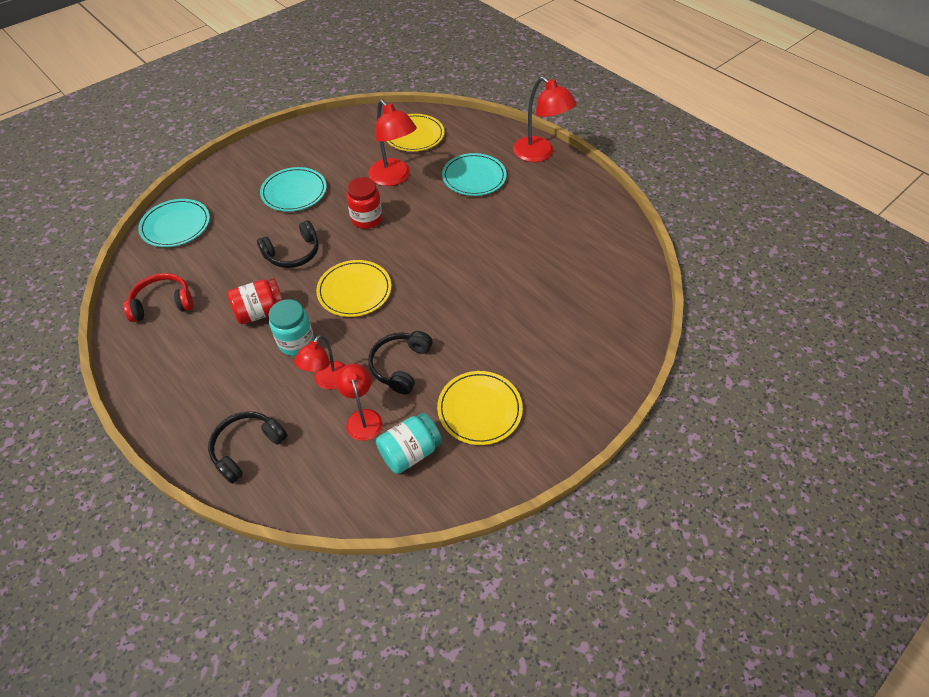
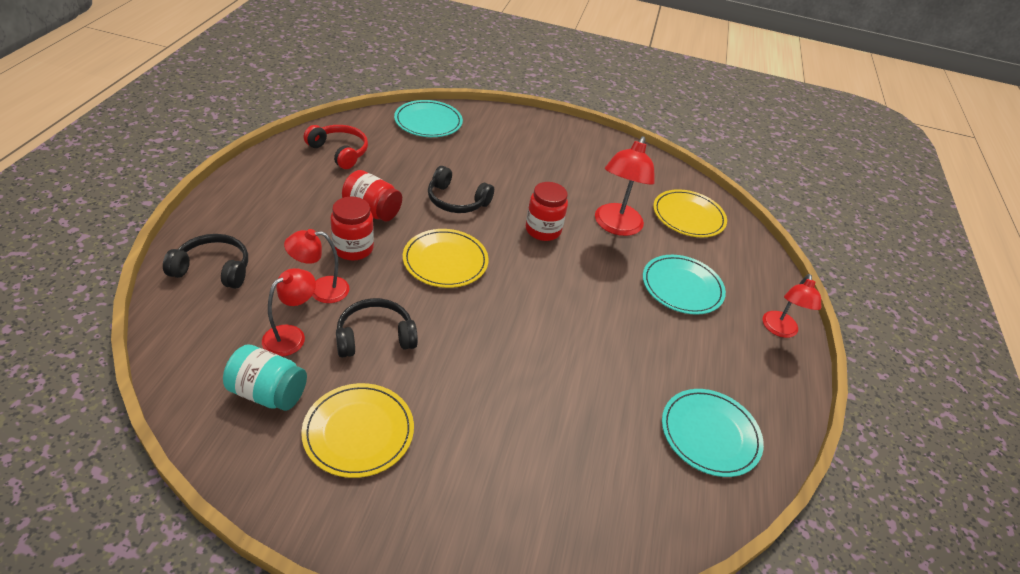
camera: 50 degrees right, 10 degrees down
turquoise plate [260,167,327,212] -> turquoise plate moved to [662,389,764,477]
turquoise jar [269,299,314,356] -> red jar [330,197,374,261]
red lamp [513,76,576,162] -> red lamp [762,274,821,338], size x0.64

